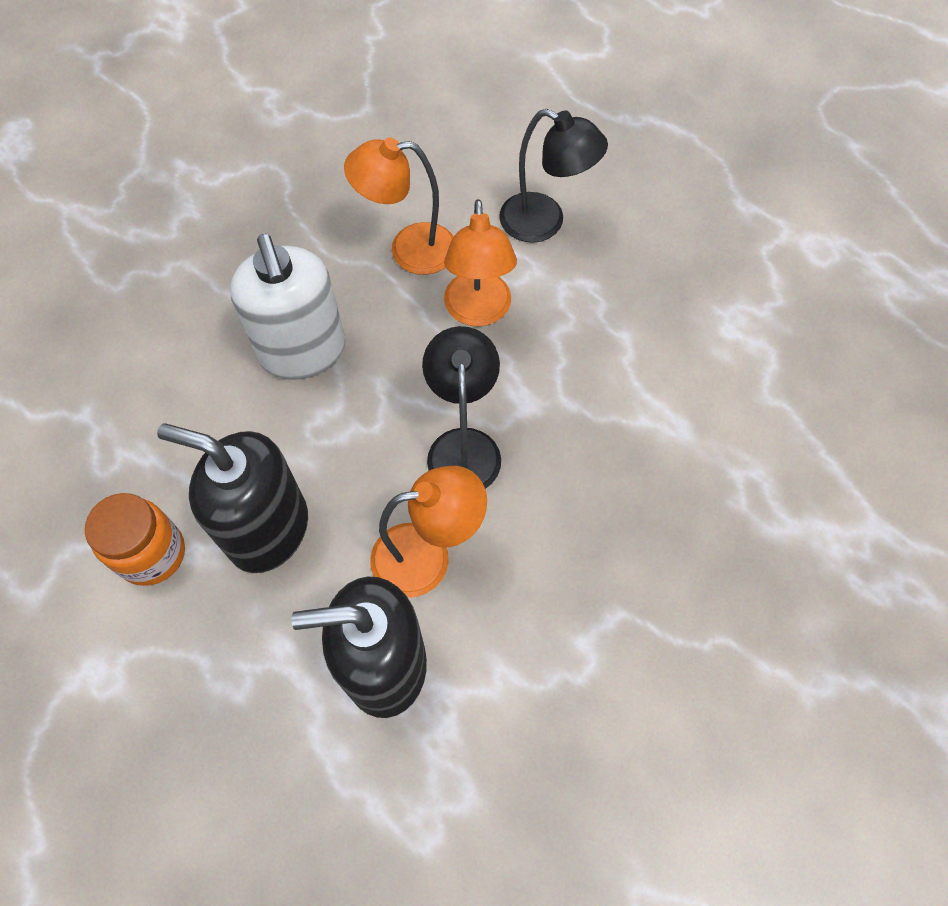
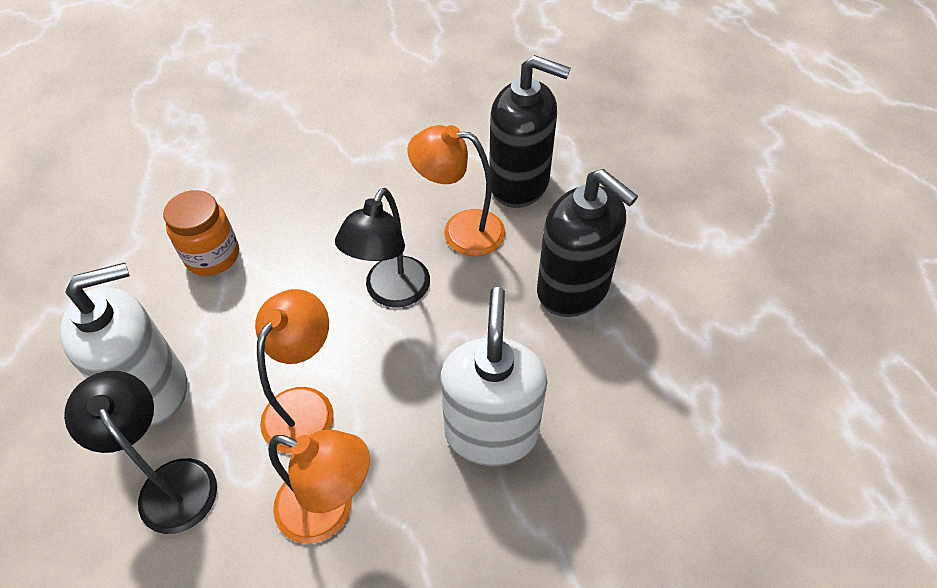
camera: 155 degrees left, 10 degrees down
orange jar [85,493,185,586] -> orange jar moved to [163,190,239,276]
none -> white soap dispenser [60,263,187,426]

